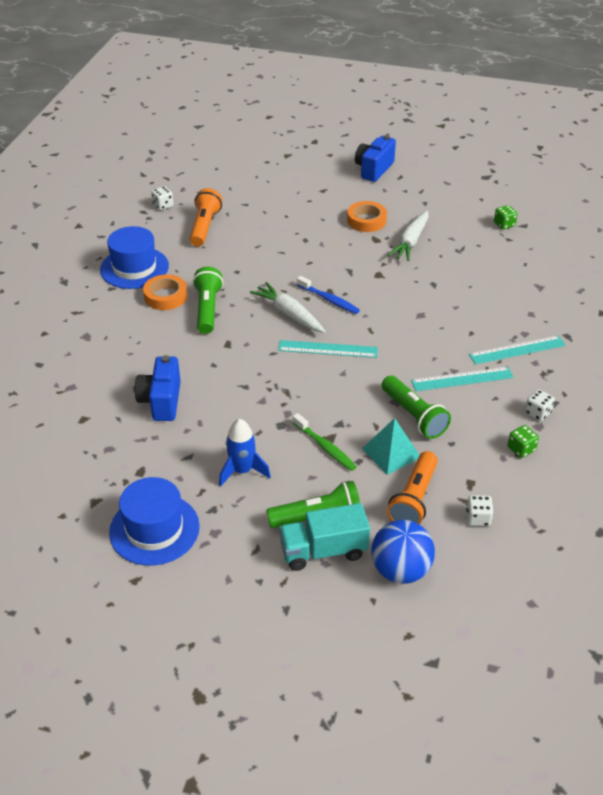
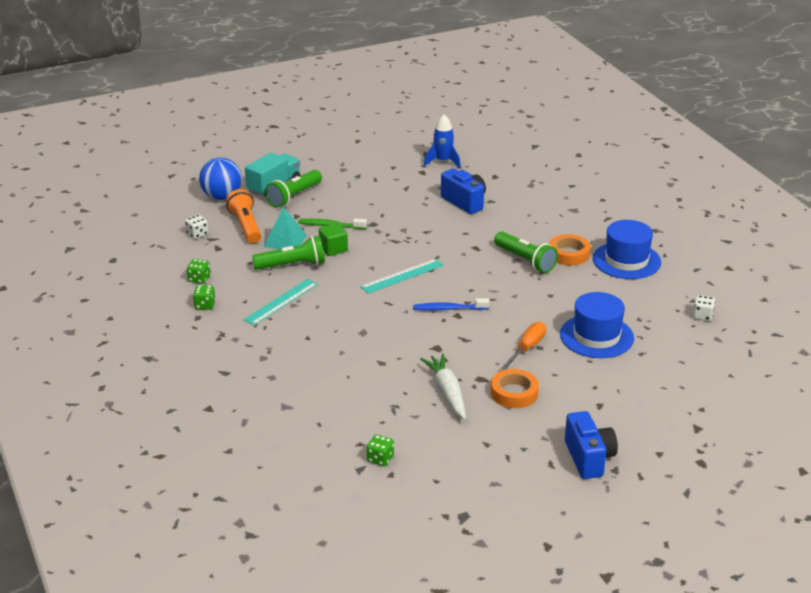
camera: 140 degrees right, 10 degrees down
blue hat [109,477,200,566] -> blue hat moved to [560,292,634,358]
orange flashlight [190,188,222,247] -> none
blue rocket [219,419,271,487] -> blue rocket moved to [424,114,461,168]
white carrot [250,282,326,333] -> none
green flashlight [382,375,451,439] -> green flashlight turned 150 degrees clockwise [252,236,325,270]
turquoise ruler [469,336,566,365] -> none
white dice [525,389,555,421] -> green dice [193,285,215,310]
none -> green cube [319,223,348,256]
none -> orange screwdriver [501,322,546,369]

